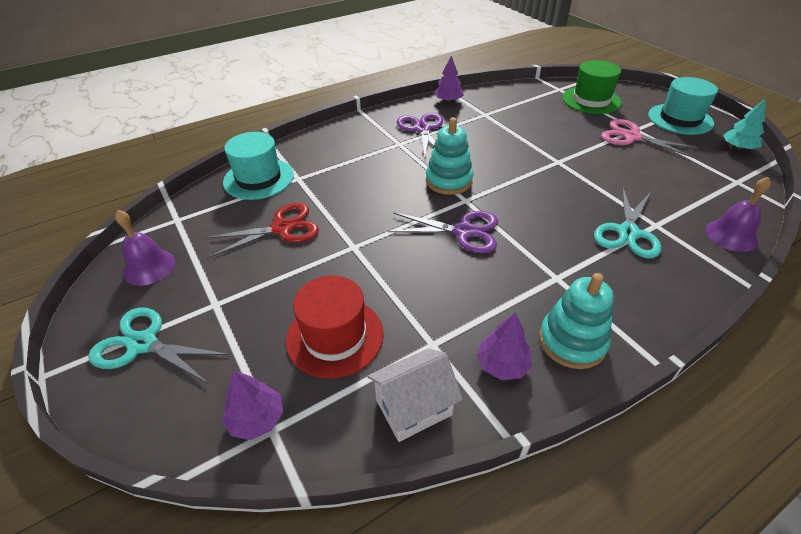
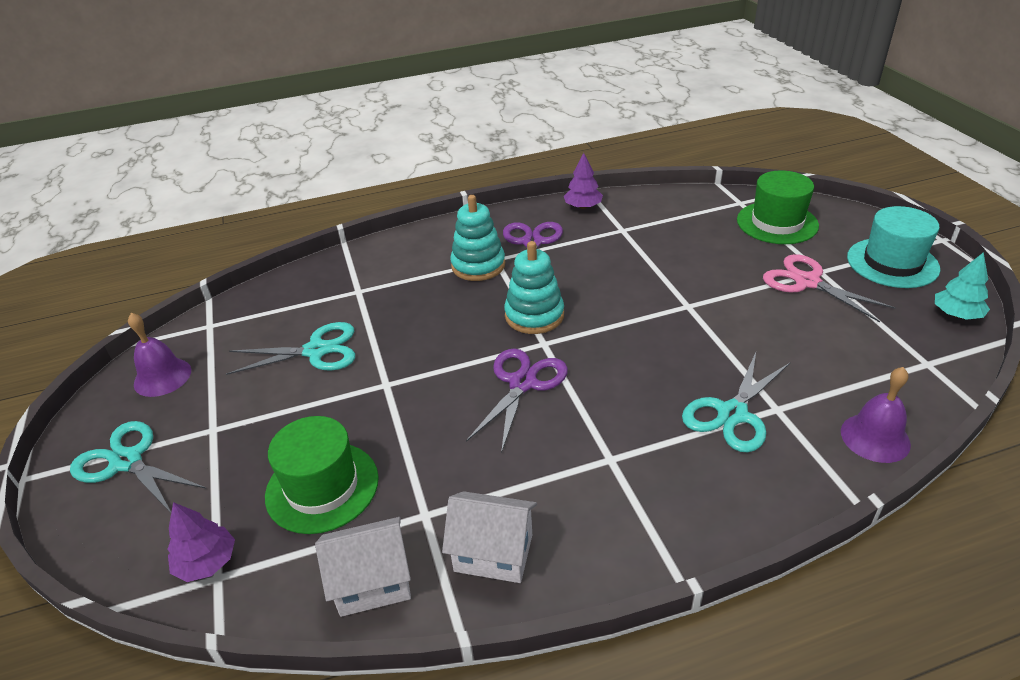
camera: 15 degrees right, 5 degrees down
red scissors [204,203,319,258] -> turquoise scissors [226,322,355,375]
turquoise hat [223,132,294,200] -> none
red hat [286,275,384,379] -> green hat [265,416,379,534]
purple scissors [388,211,498,253] -> purple scissors turned 90 degrees counterclockwise [466,348,568,453]
purple tree [476,313,533,380] -> white house [442,491,537,583]
turquoise stacking toy [539,273,614,369] -> turquoise stacking toy moved to [450,195,505,281]

